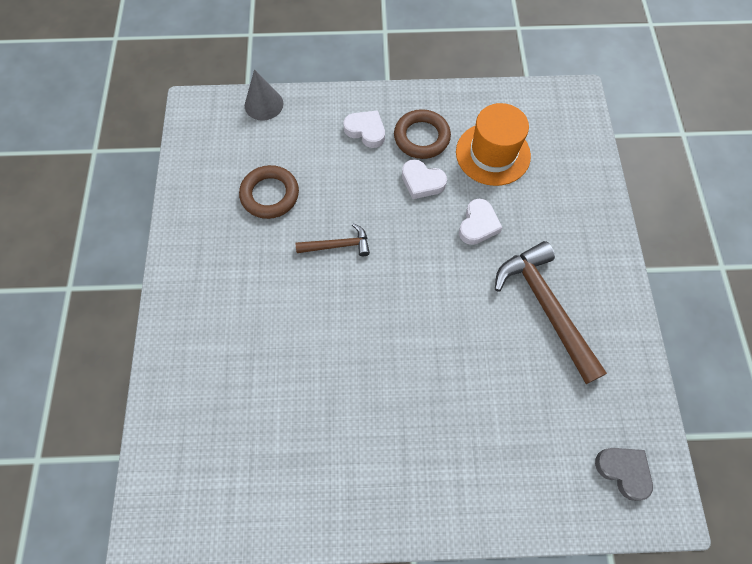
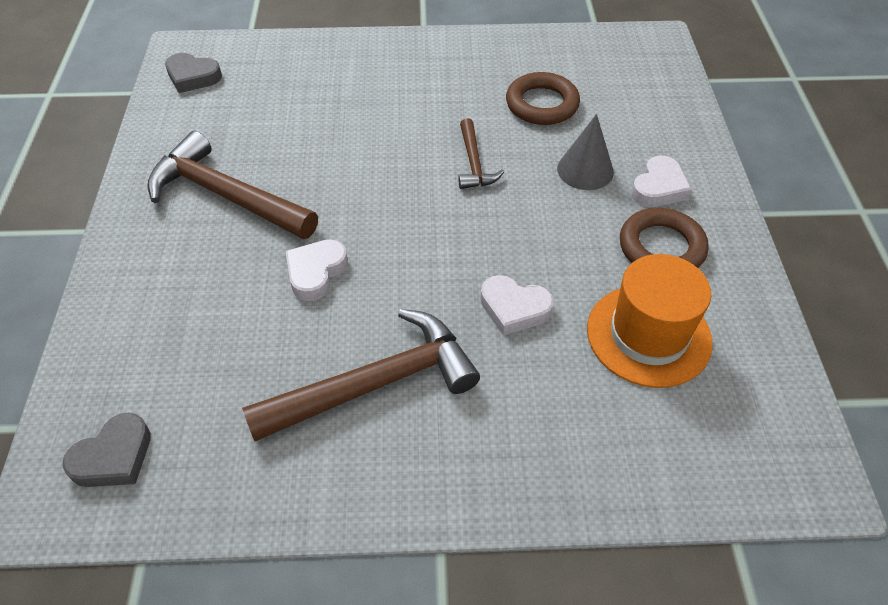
camera: 90 degrees right, 15 degrees down
grey cone [245,69,283,121] -> grey cone moved to [557,114,614,190]
white heart [402,159,447,199] -> white heart moved to [285,240,348,301]
none -> brown hammer [147,131,318,239]
none -> grey heart [165,53,222,93]

